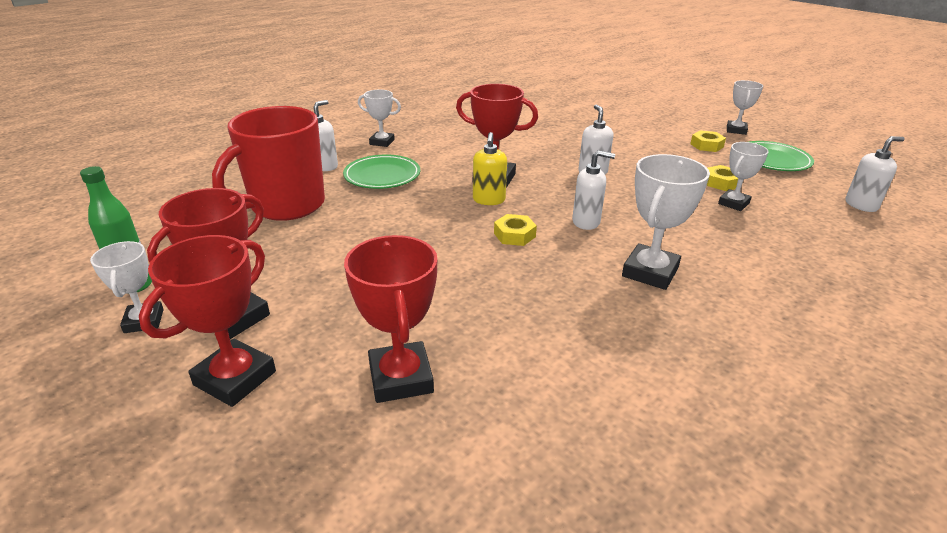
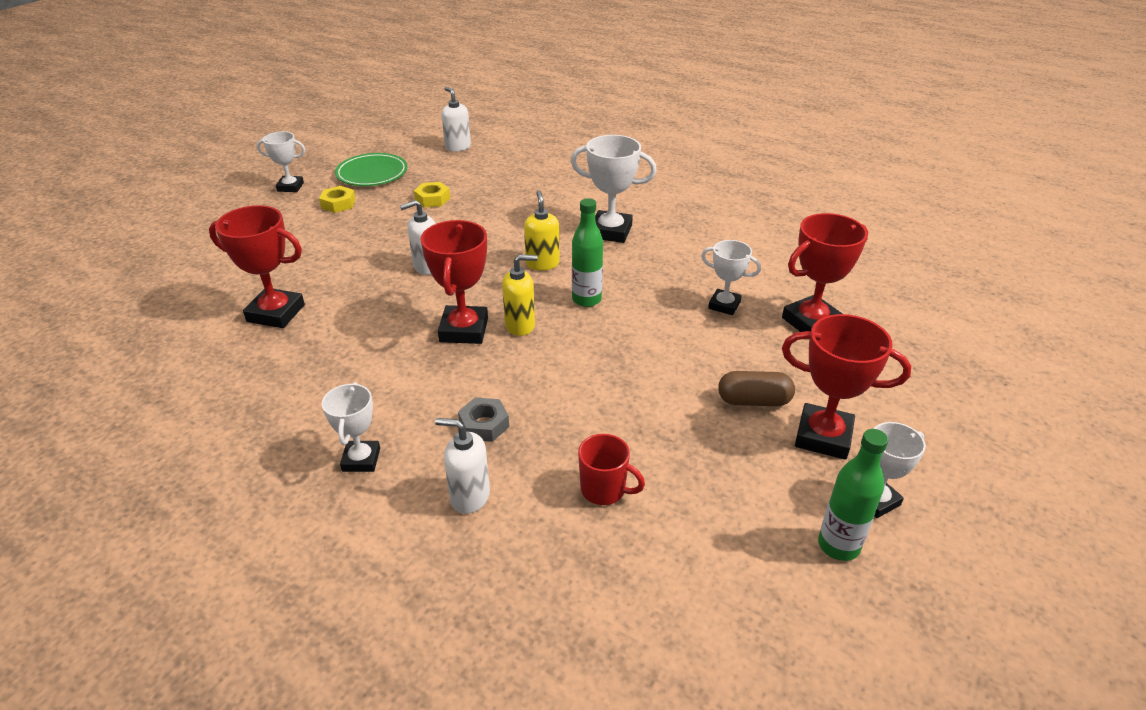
camera: 105 degrees left, 5 degrees up
red trophy [139,235,276,407] -> red trophy moved to [209,205,305,328]
red mug [212,106,325,221] -> red mug [578,434,645,505], size x0.44
green plate [343,154,420,189] -> grey nut [458,397,509,442]
yellow nut [494,214,537,246] -> green bottle [572,198,603,307]
white soap dispenser [572,150,615,230] -> yellow soap dispenser [524,191,560,270]
white trophy [718,142,769,211] -> white trophy moved to [701,240,761,315]
none -> brown capsule [718,371,795,406]

